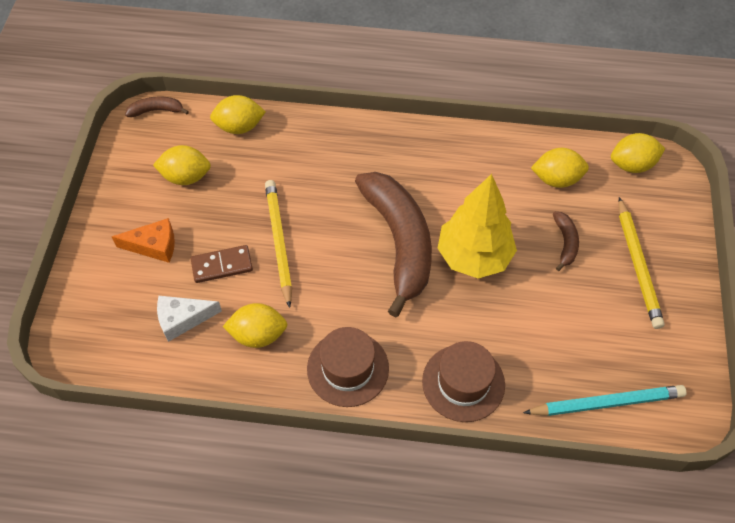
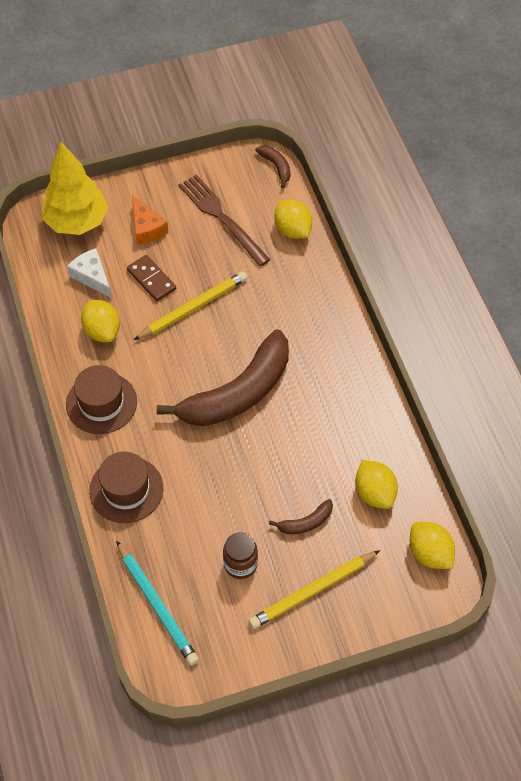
camera: 65 degrees right, 0 degrees up
yellow lemon [153,145,211,185] -> brown fork [178,175,270,267]
yellow tree [437,174,517,279] -> yellow tree moved to [42,142,108,235]
none -> brown jar [223,532,258,579]

